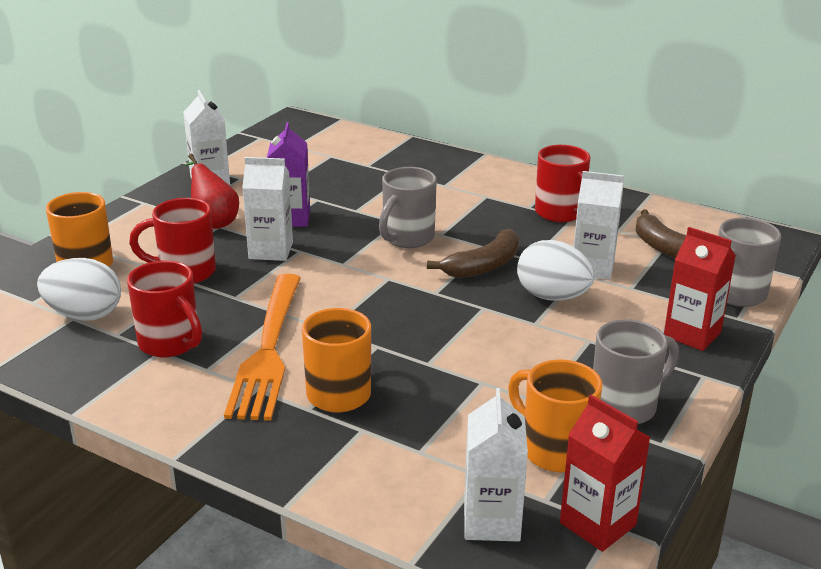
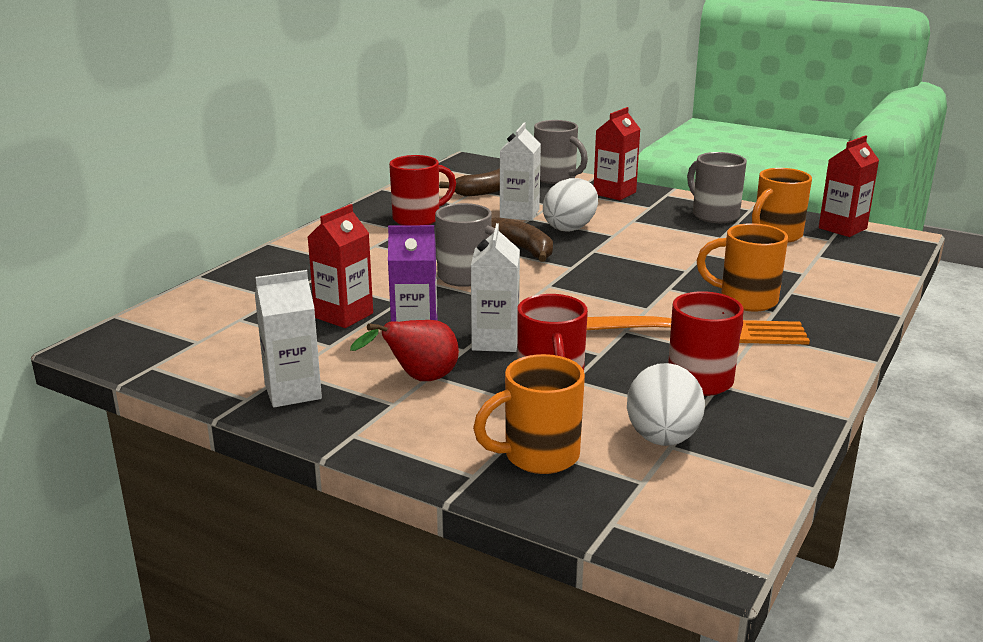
camera: 90 degrees left, 5 degrees down
white carton [464,388,528,541] -> none
none -> red carton [308,204,373,328]

